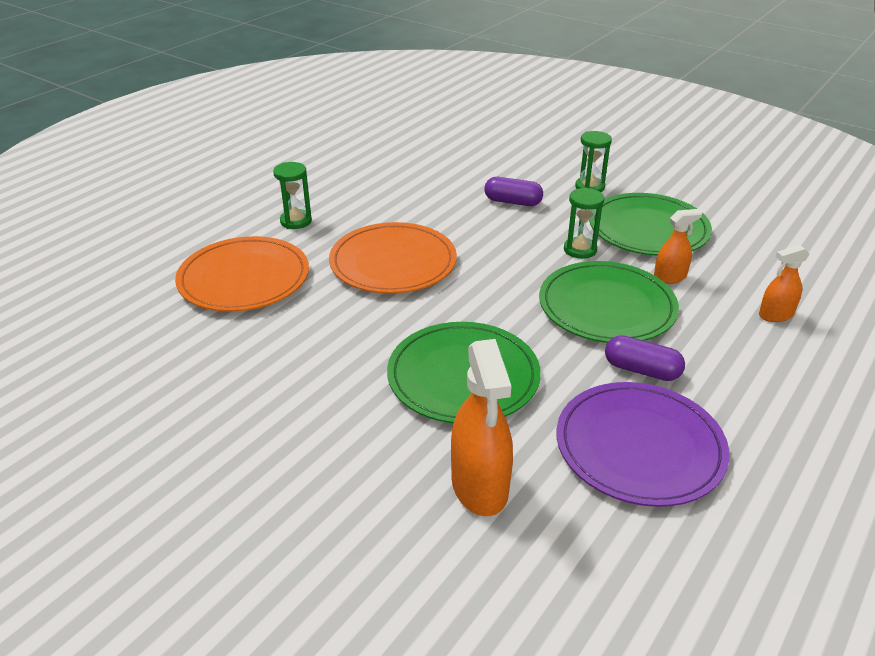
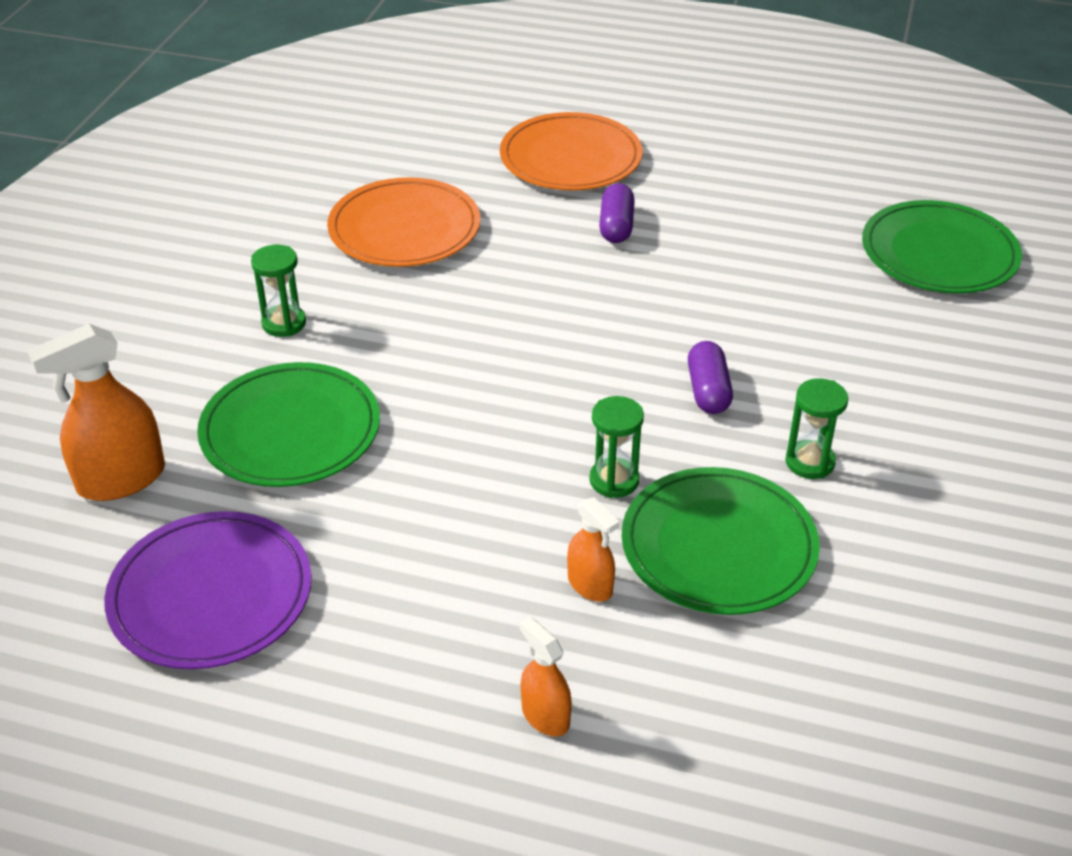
camera: 70 degrees right, 5 degrees up
green hourglass [273,162,312,229] -> green hourglass moved to [251,245,306,337]
orange plate [329,222,457,294] -> orange plate moved to [500,112,643,190]
green plate [539,261,679,343] -> green plate moved to [862,200,1022,293]
purple capsule [605,335,685,381] -> purple capsule moved to [599,183,635,243]

